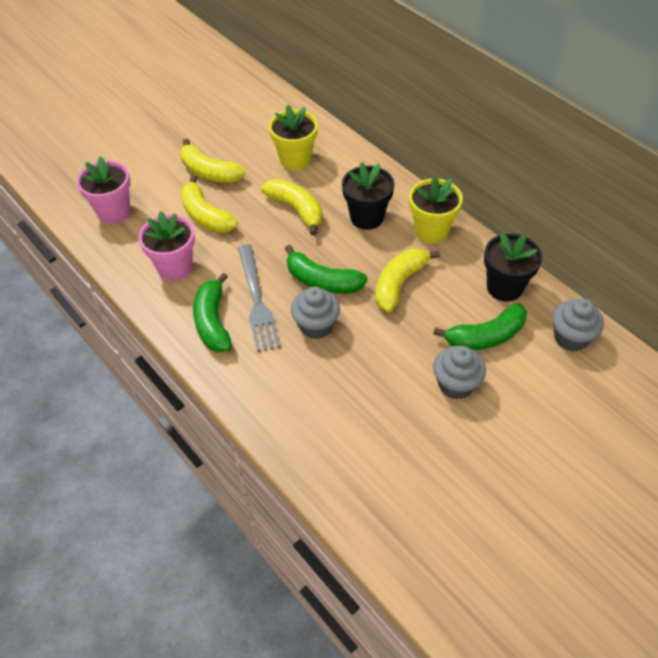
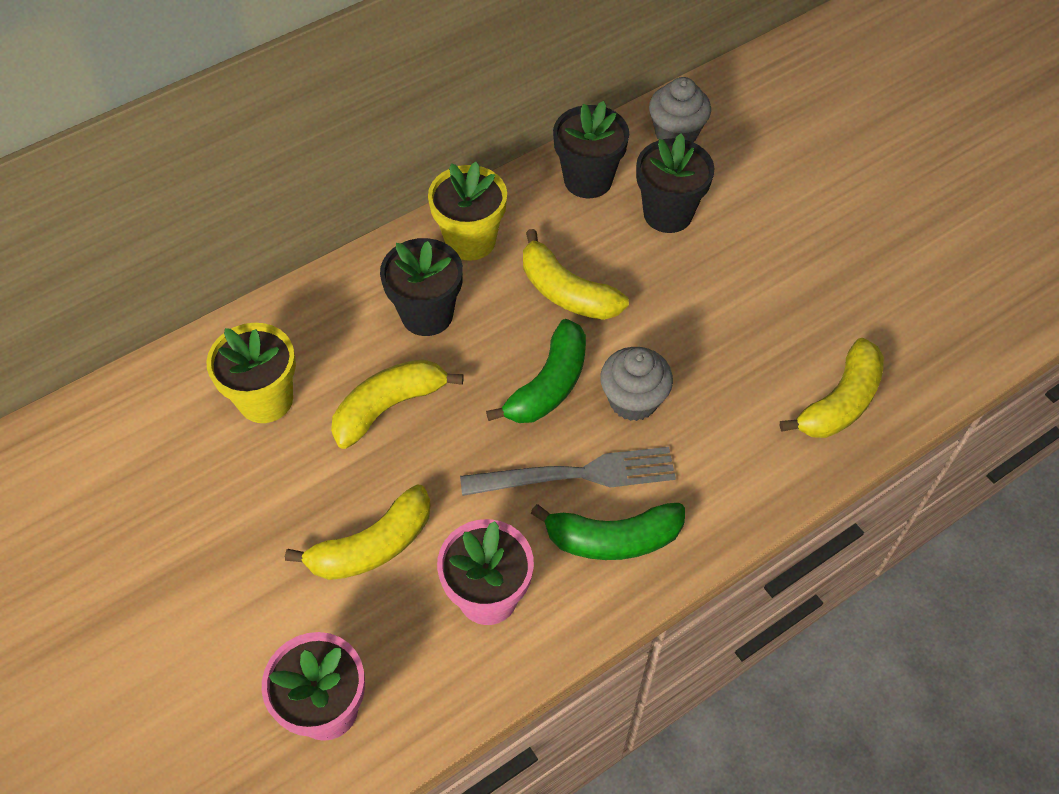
camera: 85 degrees left, 5 degrees up
yellow banana [180,139,246,183] -> yellow banana moved to [780,338,884,438]
green banana [433,303,527,350] -> black flower pot [636,134,715,233]
grey cupcake [433,346,486,399] -> none

